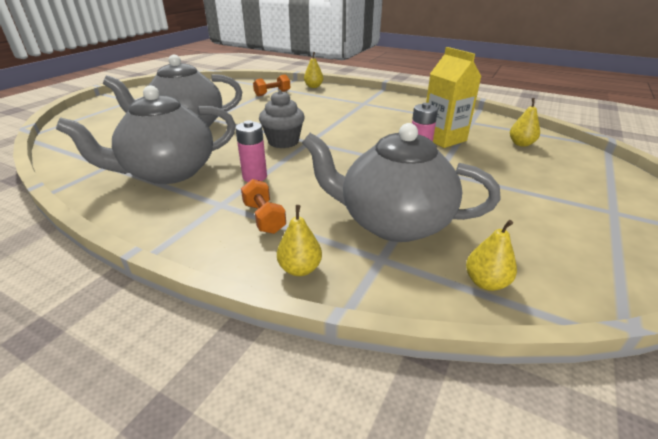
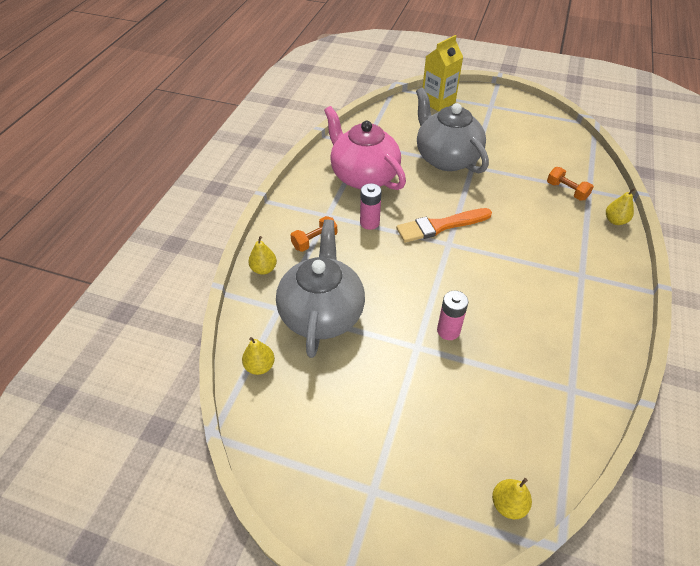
camera: 80 degrees right, 15 degrees up
grey teapot [56,85,236,184] -> pink teapot [324,106,406,190]
grey cupcake [259,90,305,148] -> orange brush [396,208,492,243]
yellow carton [426,47,481,148] -> yellow carton moved to [423,35,463,112]
yellow pear [510,98,540,147] -> yellow pear moved to [492,478,532,519]

